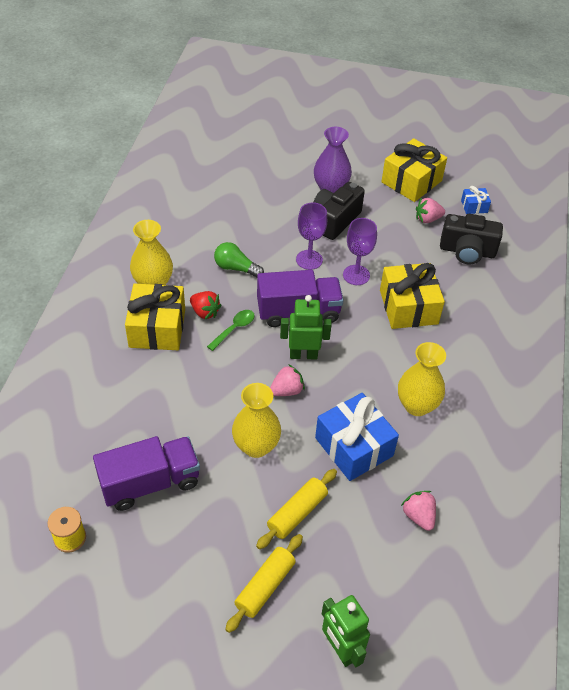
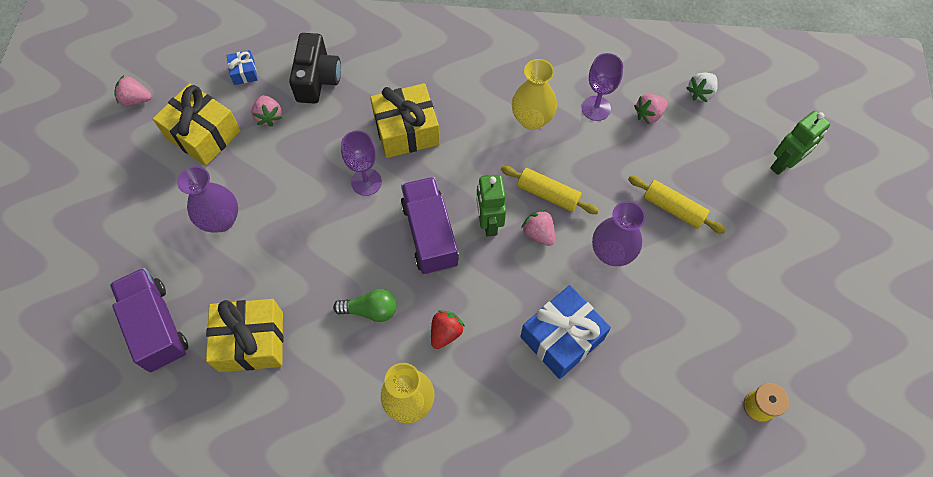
camera: 95 degrees left, 15 degrees up
purple truck [93,436,200,511] -> purple truck moved to [110,268,188,372]
yellow gift [125,283,185,350] -> yellow gift moved to [206,299,283,372]
green spoon [207,310,255,351] -> none
green light bulb [214,242,264,278] -> green light bulb turned 105 degrees counterclockwise [333,289,397,322]
yellow rolling pin [225,534,303,633] -> yellow rolling pin moved to [501,166,599,214]
yellow vase [232,383,281,458] -> purple vase [592,201,646,266]
purple goblet [296,202,327,270] -> purple goblet moved to [582,53,623,121]
black camera [313,182,365,240] -> none
blue gift [315,393,399,481] -> blue gift moved to [520,285,611,379]
none -> pink strawberry [114,75,151,106]
none -> white strawberry [686,73,718,102]

